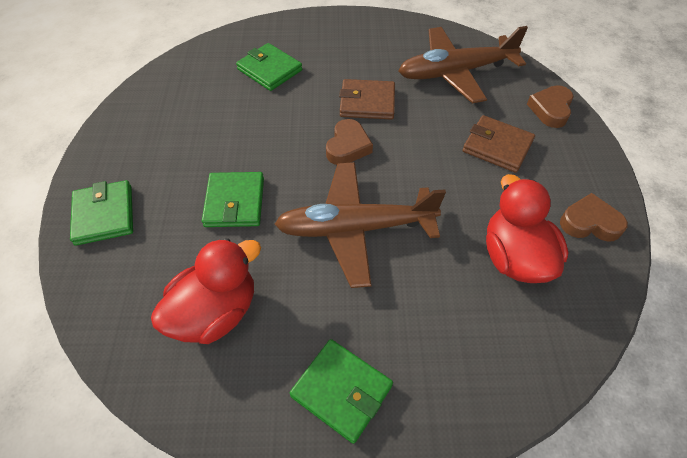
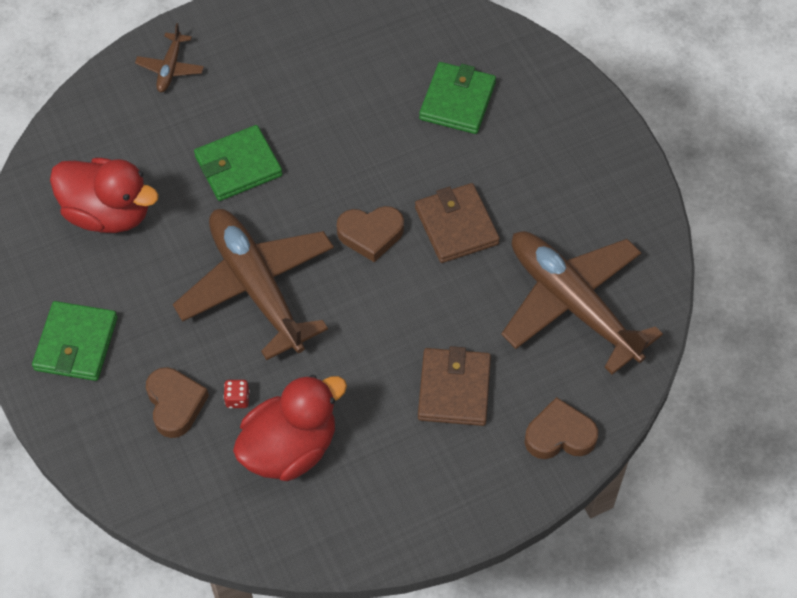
camera: 65 degrees right, 5 degrees up
green wallet [70,180,133,246] -> brown plane [135,23,204,92]
brown heart [560,193,628,242] -> brown heart moved to [146,367,209,438]
none -> red dice [224,380,250,408]

